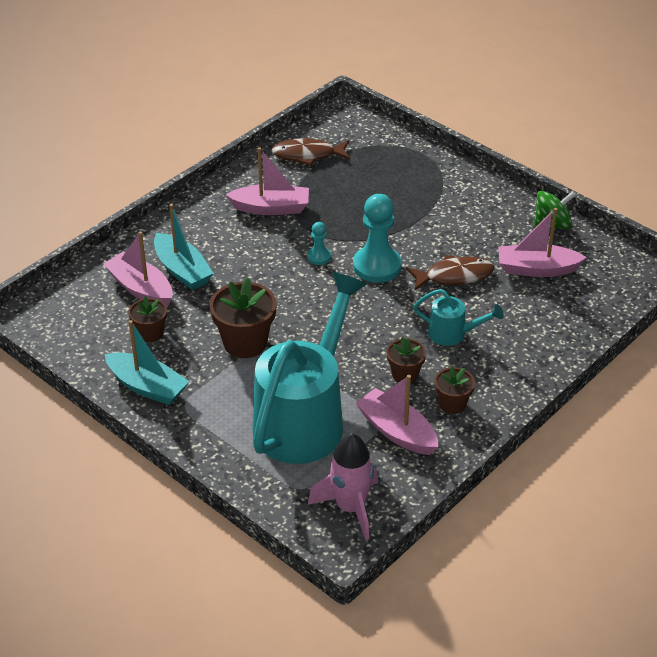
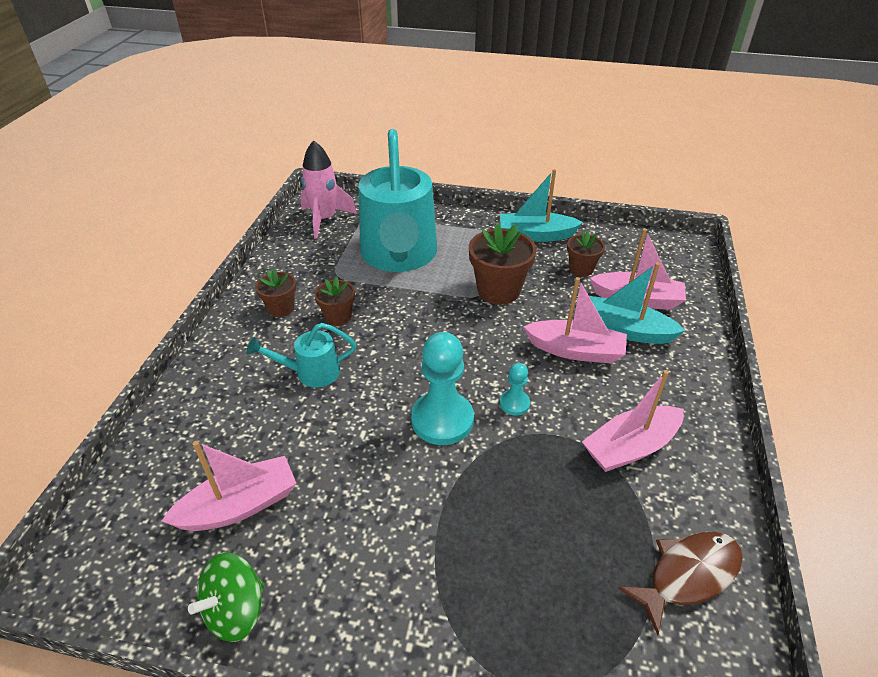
camera: 150 degrees right, 0 degrees up
pink boat [356,375,438,455] -> pink boat moved to [523,277,627,363]
brown fish [406,255,494,290] -> none

